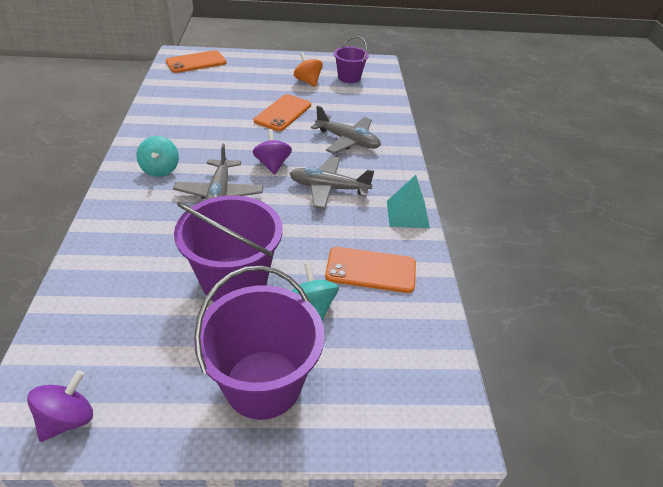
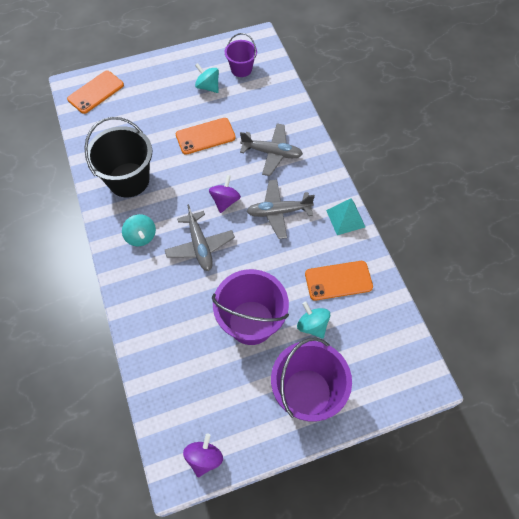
camera: 15 degrees left, 20 degrees up
purple spinning top [253,129,292,175] -> purple spinning top turned 45 degrees clockwise [209,175,241,213]
orange phone [254,94,311,131] -> orange phone turned 60 degrees clockwise [176,118,236,155]
orange spinning top [294,52,323,87] -> turquoise spinning top [195,63,219,93]
none -> black bucket [84,117,152,197]

